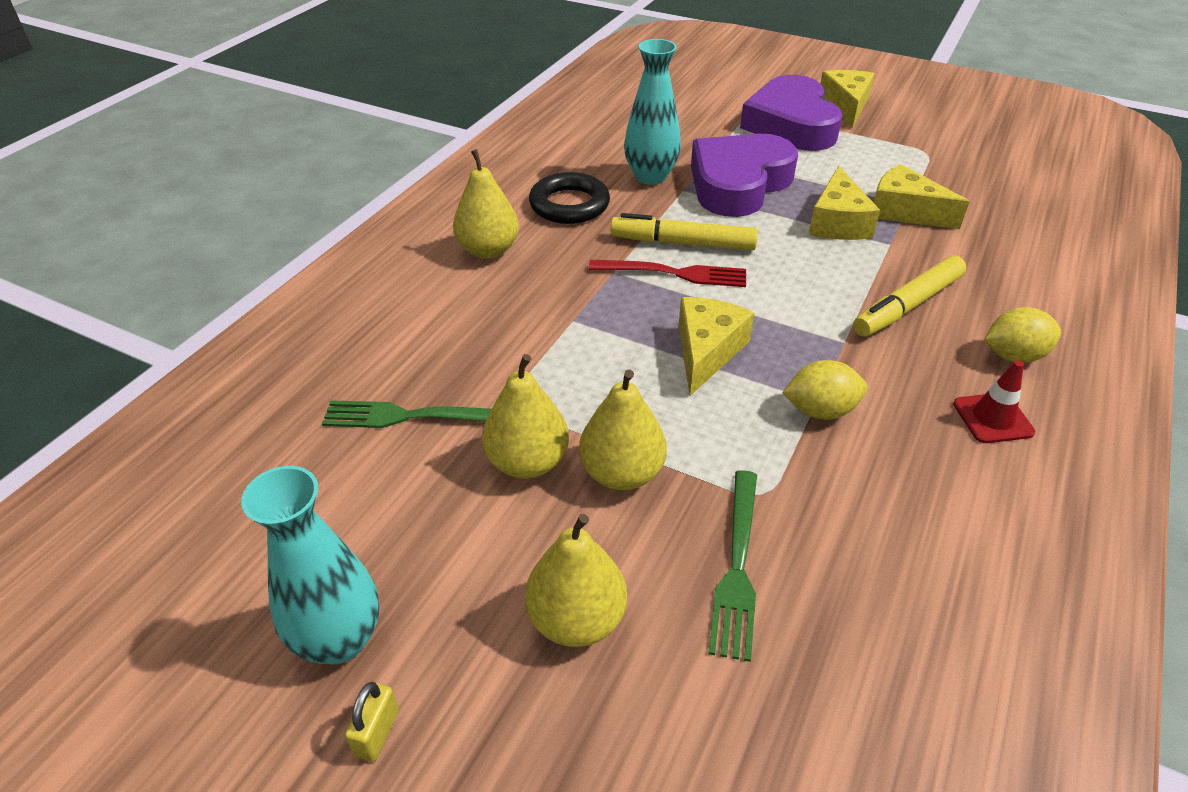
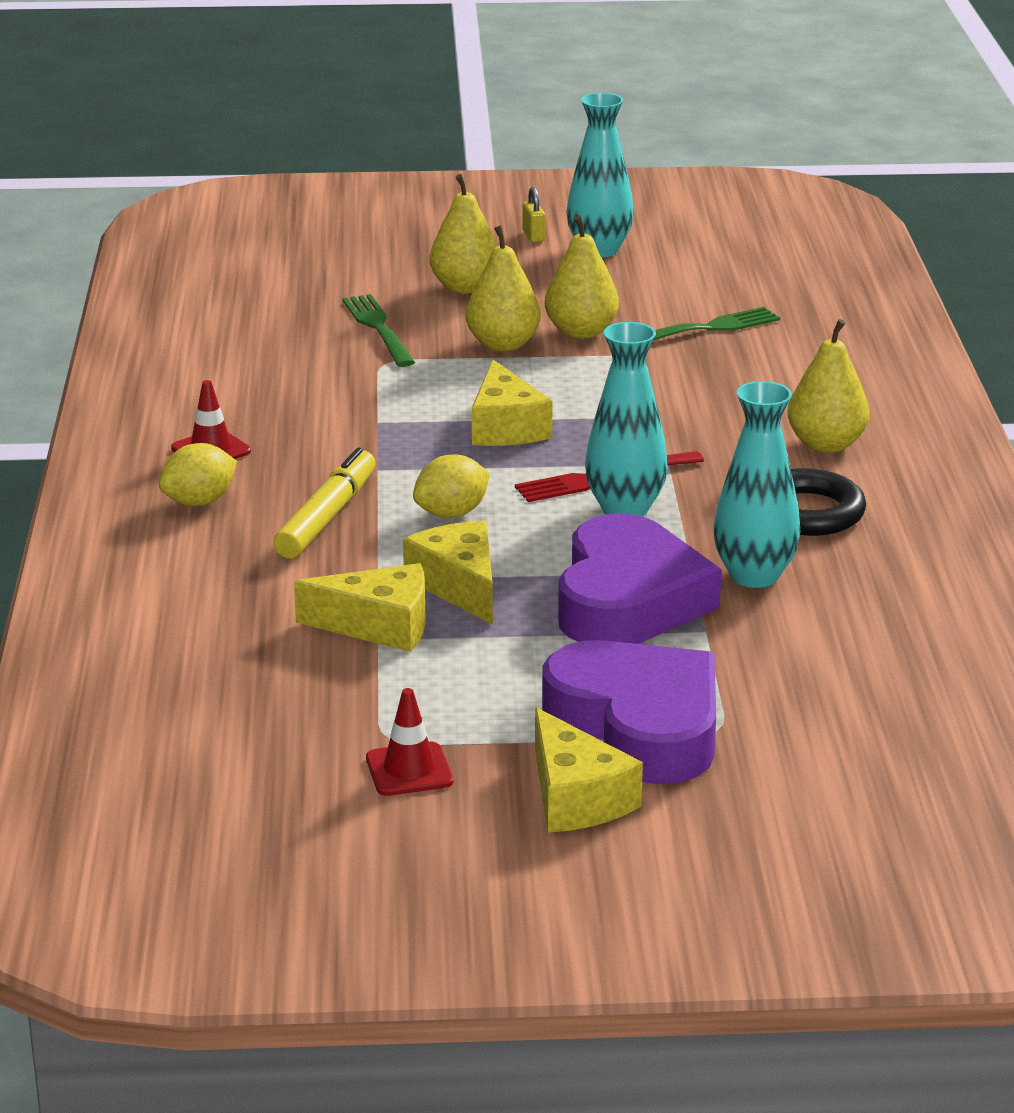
camera: 150 degrees right, 15 degrees down
yellow marker [610,213,758,251] -> turquoise vase [585,322,668,516]
yellow lemon [782,360,868,420] -> yellow lemon moved to [413,454,490,518]
none -> red traffic cone [366,688,454,796]

